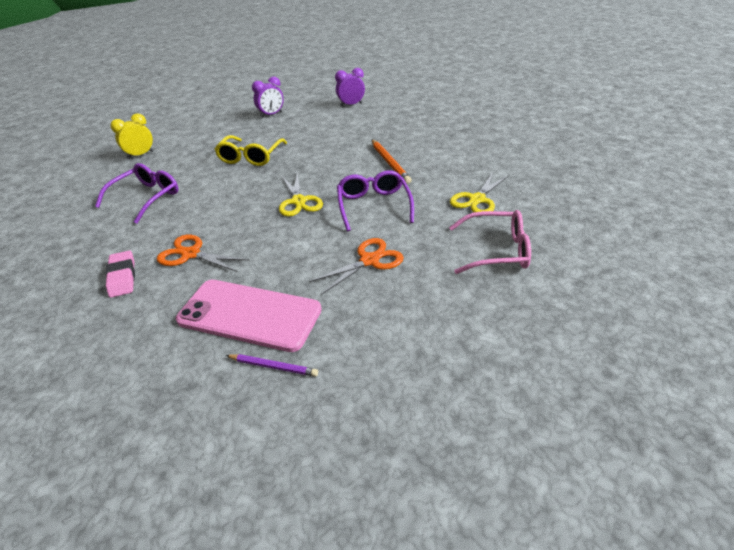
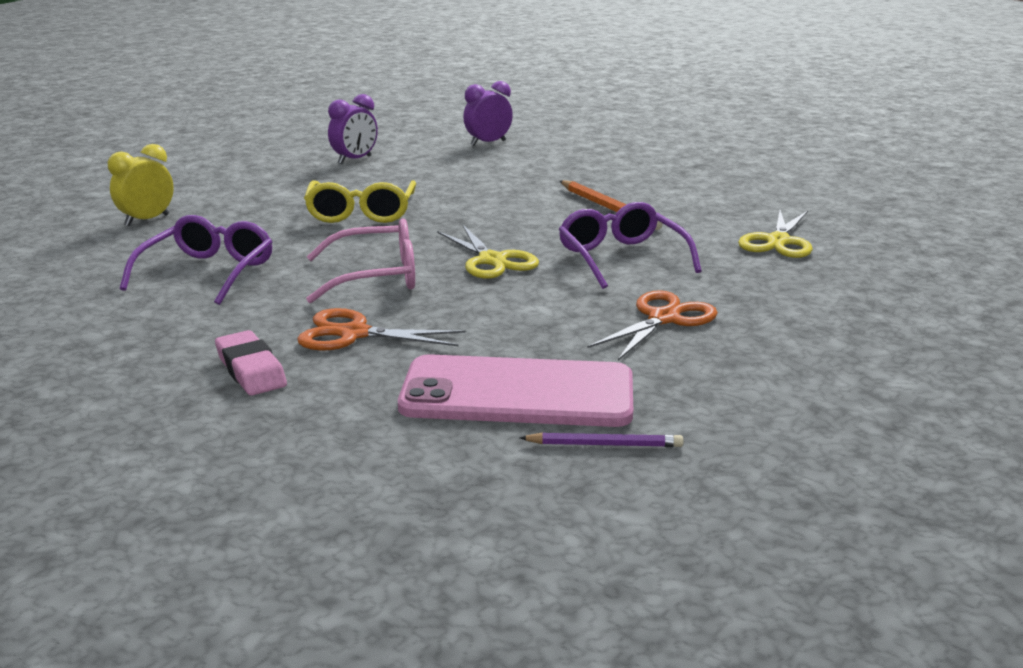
camera: 15 degrees left, 15 degrees down
pink glasses [449,210,531,274] -> pink glasses moved to [306,218,415,303]

